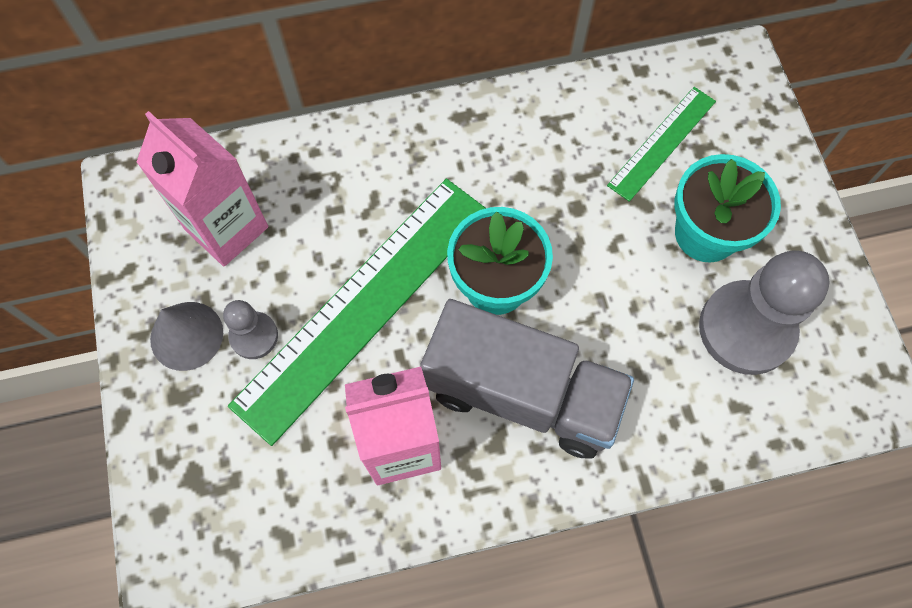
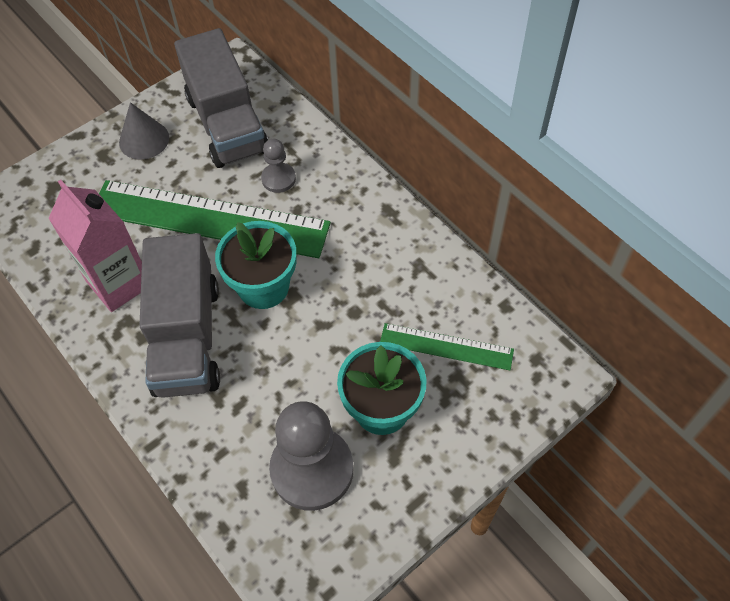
camera: 65 degrees right, 10 degrees down
pink carton [136,111,268,266] -> grey truck [174,28,268,168]
grey pawn [223,300,278,359] -> grey pawn moved to [261,139,296,193]

